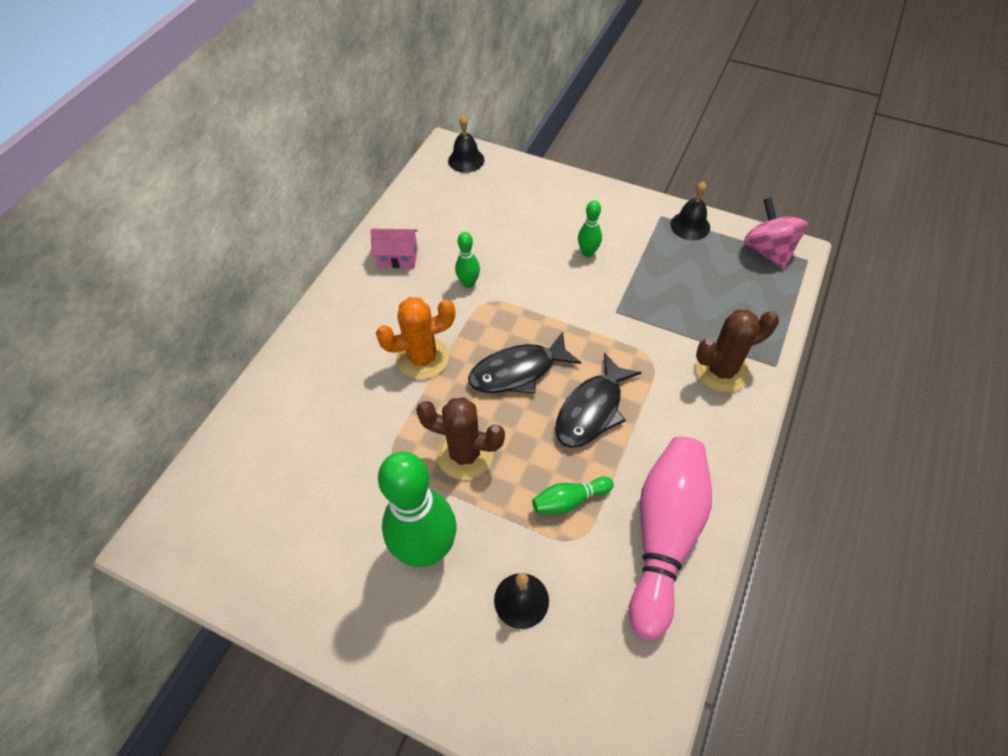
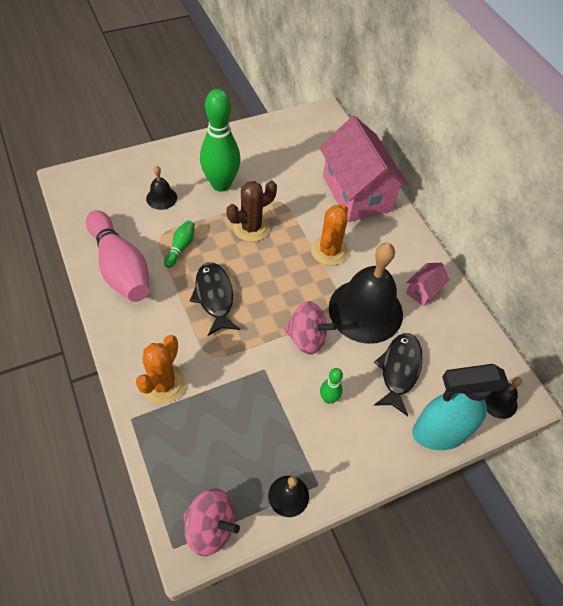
camera: 125 degrees right, 0 degrees up
green bowling pin [455,232,480,288] -> black bell [329,243,403,344]
black fish [468,332,581,393] -> black fish moved to [374,333,423,416]
brown cactus [695,310,779,393] -> orange cactus [136,335,186,404]
none -> pink spinning top [284,301,337,354]
none -> pink house [319,116,409,222]
none -> turquoise spray bottle [412,364,509,450]

